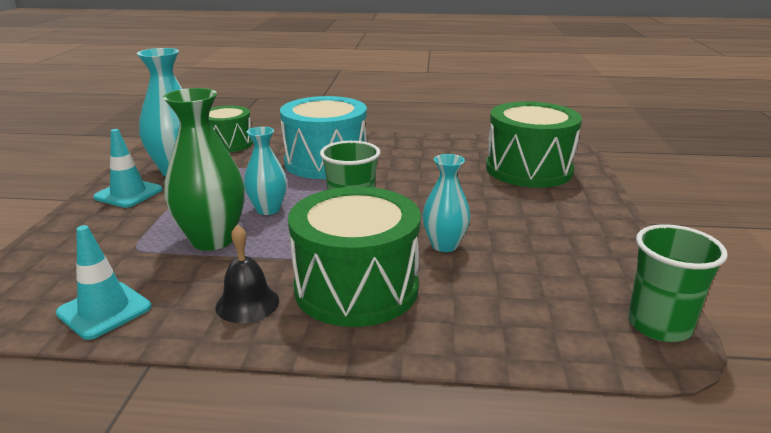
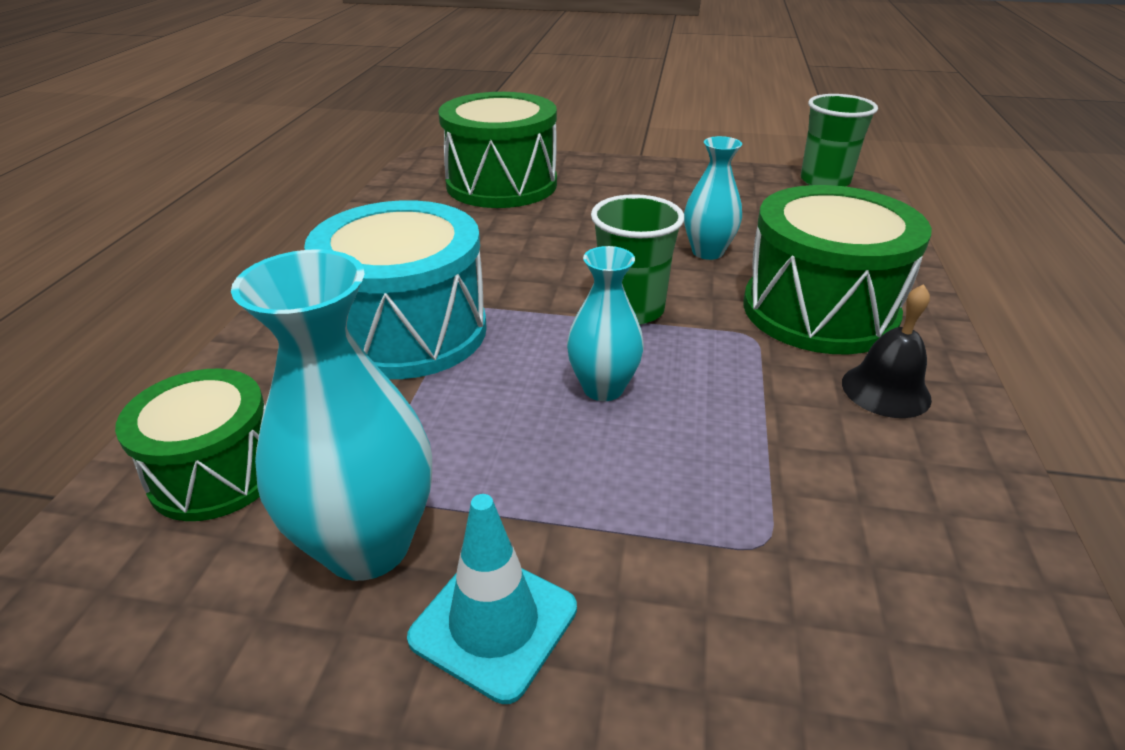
camera: 85 degrees left, 10 degrees up
turquoise traffic cone [56,225,151,340] -> none
green vase [163,88,245,251] -> none

